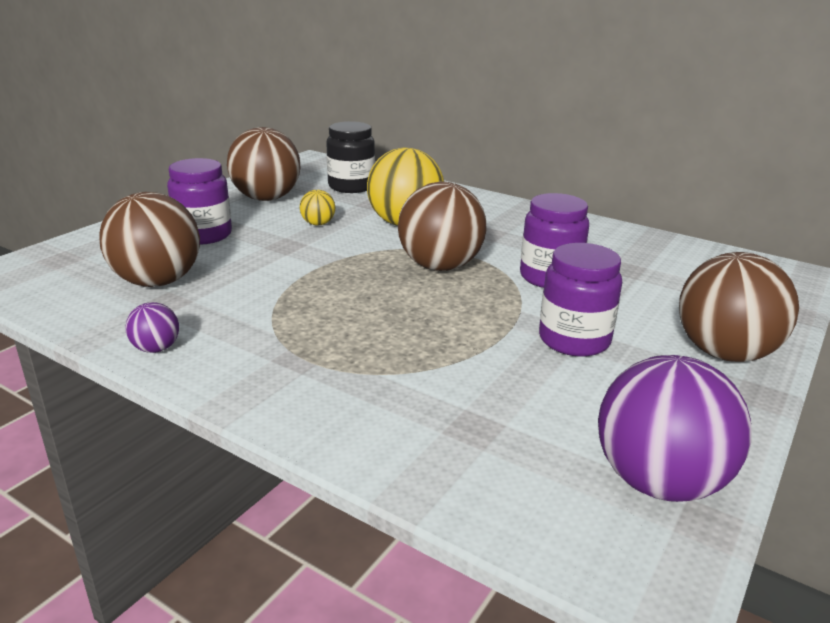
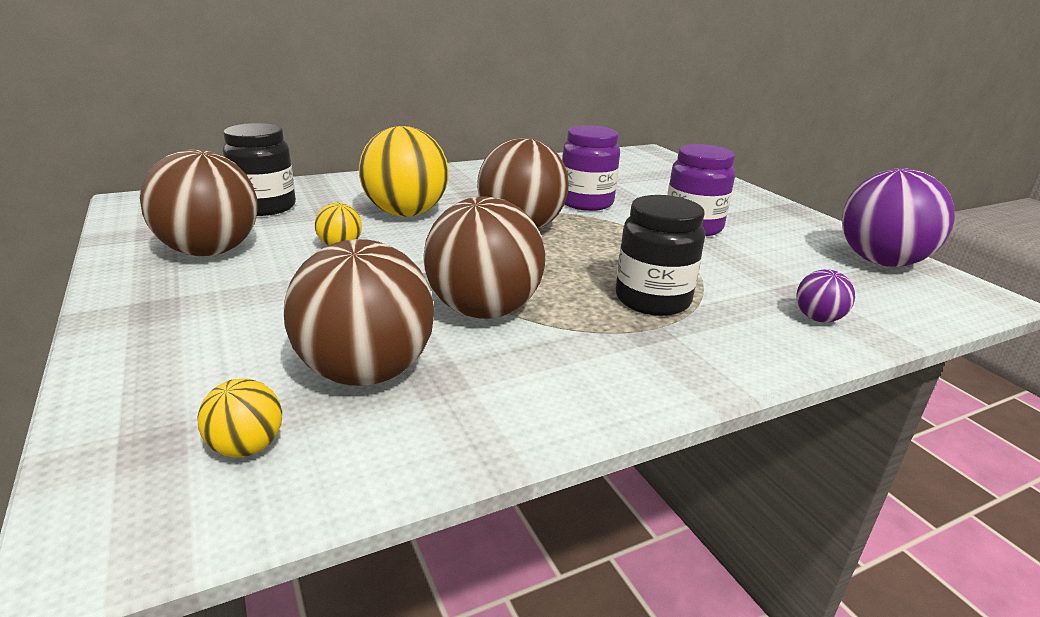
camera: 60 degrees left, 0 degrees up
purple ball [126,302,179,353] -> purple ball moved to [796,269,855,322]
purple jar [167,158,232,245] -> none
brown ball [679,252,799,362] -> brown ball moved to [423,196,545,319]
none -> yellow ball [197,379,282,458]
none -> black jar [616,195,705,316]

